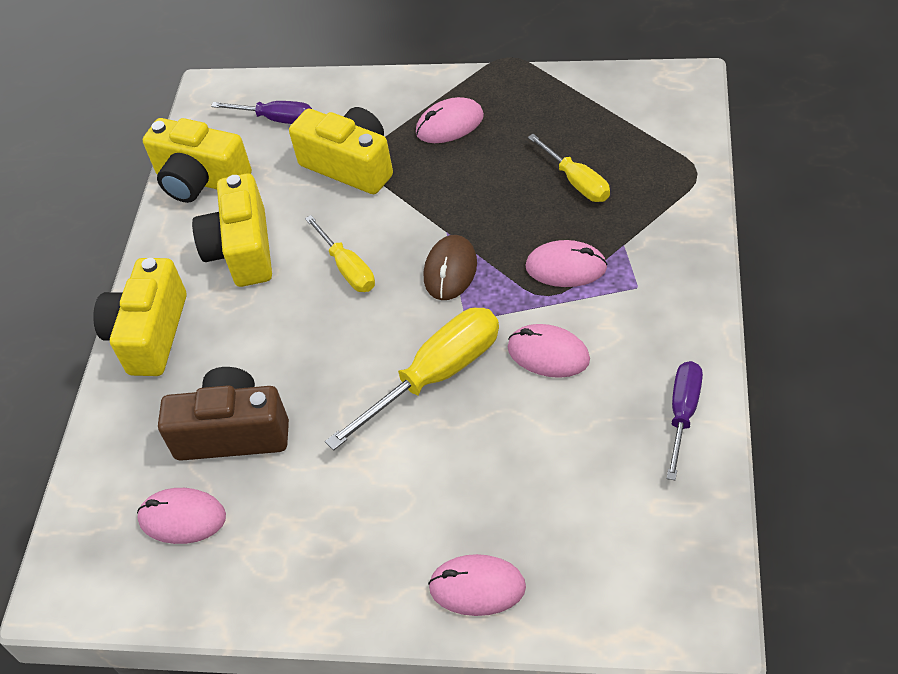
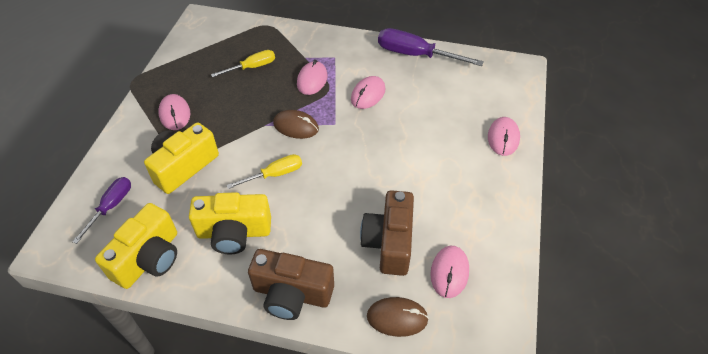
camera: 90 degrees left, 0 degrees up
yellow camera [93,258,186,376] -> brown camera [248,249,334,320]
yellow screwdriver [325,308,499,451] -> none
purple screwdriver [667,361,703,480] -> purple screwdriver [378,28,484,66], size x1.64
none -> brown mouse [367,297,429,337]

